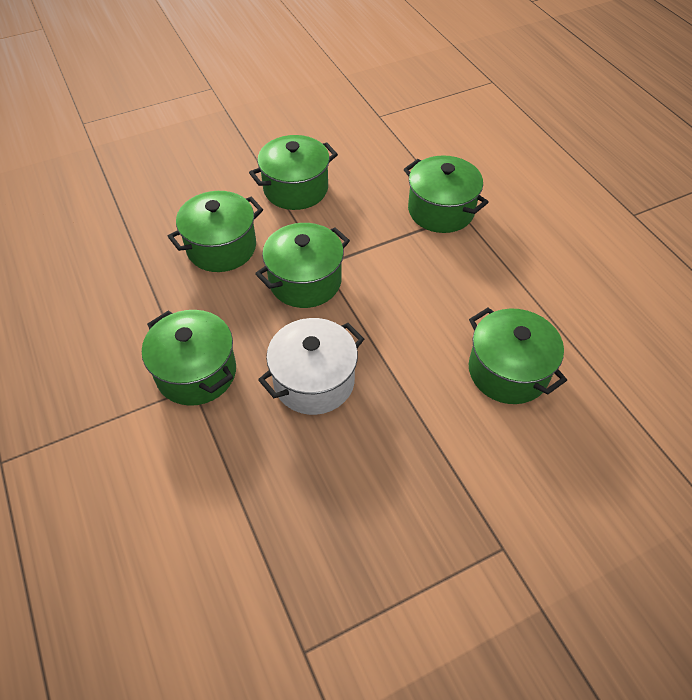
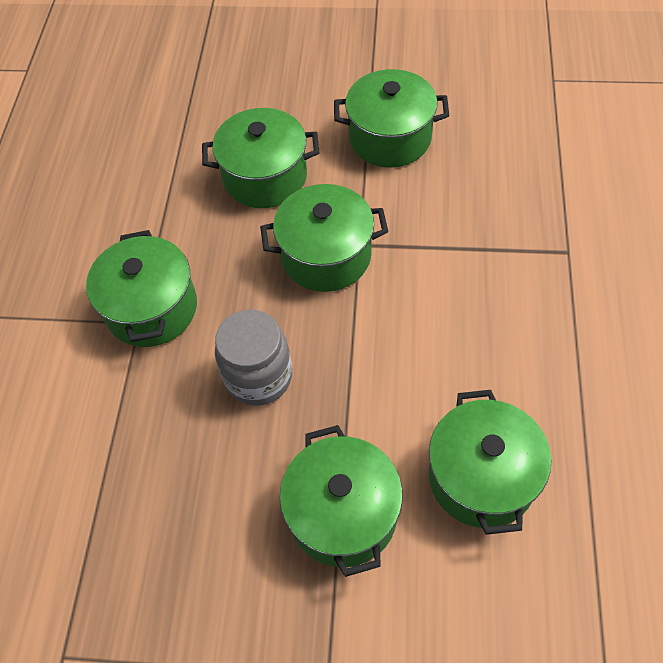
camera: 35 degrees right, 5 degrees up
white pot [258,318,364,415] -> grey jar [215,310,292,406]
green pot [404,155,489,233] -> green pot moved to [280,425,403,577]

